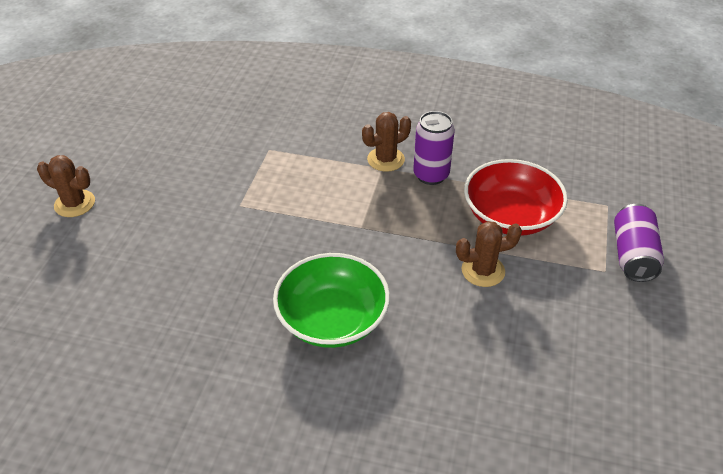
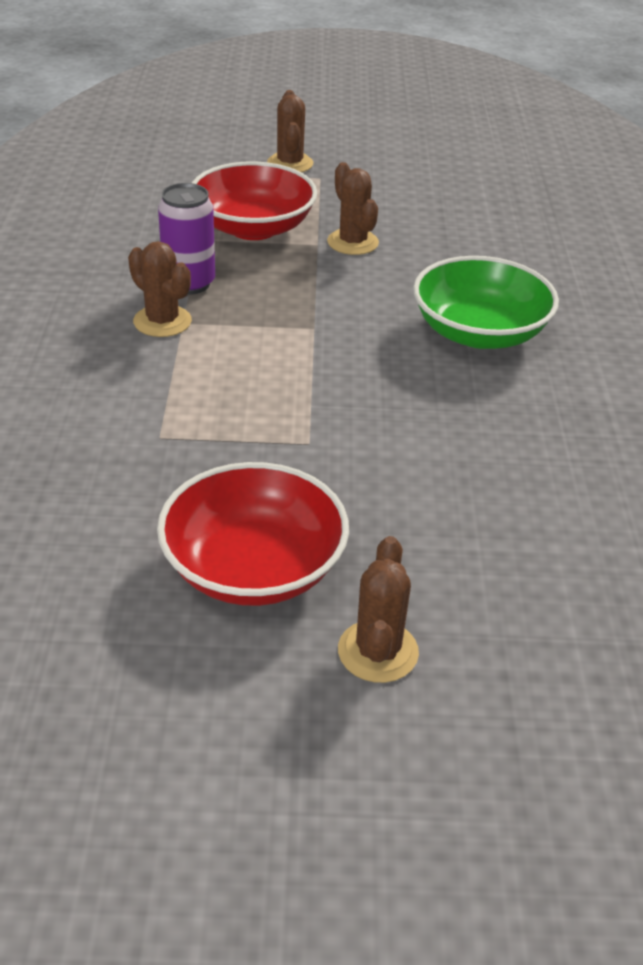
camera: 105 degrees left, 5 degrees down
purple can [614,204,664,282] -> brown cactus [267,90,313,172]
none -> red bowl [157,462,349,606]

